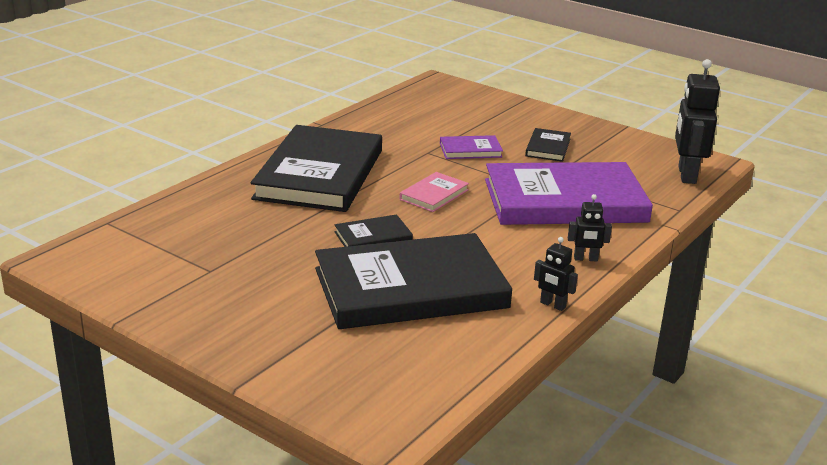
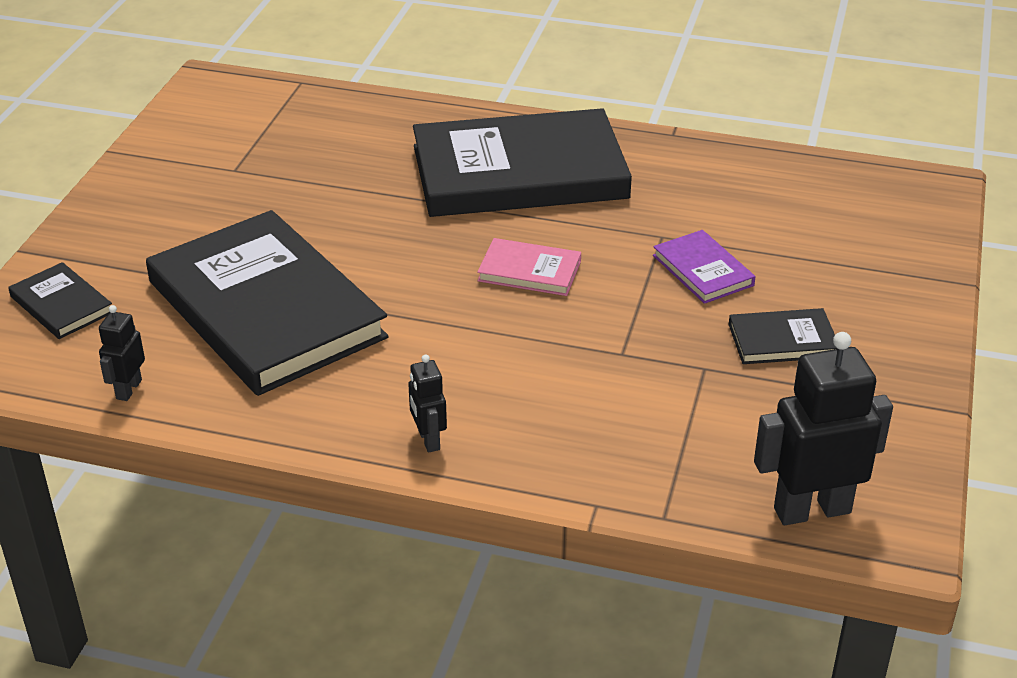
camera: 70 degrees right, 10 degrees up
black book [334,214,413,247] -> black book moved to [8,262,112,339]
purple book [485,162,653,225] -> none
black robot [534,237,578,311] -> black robot moved to [99,305,145,401]

